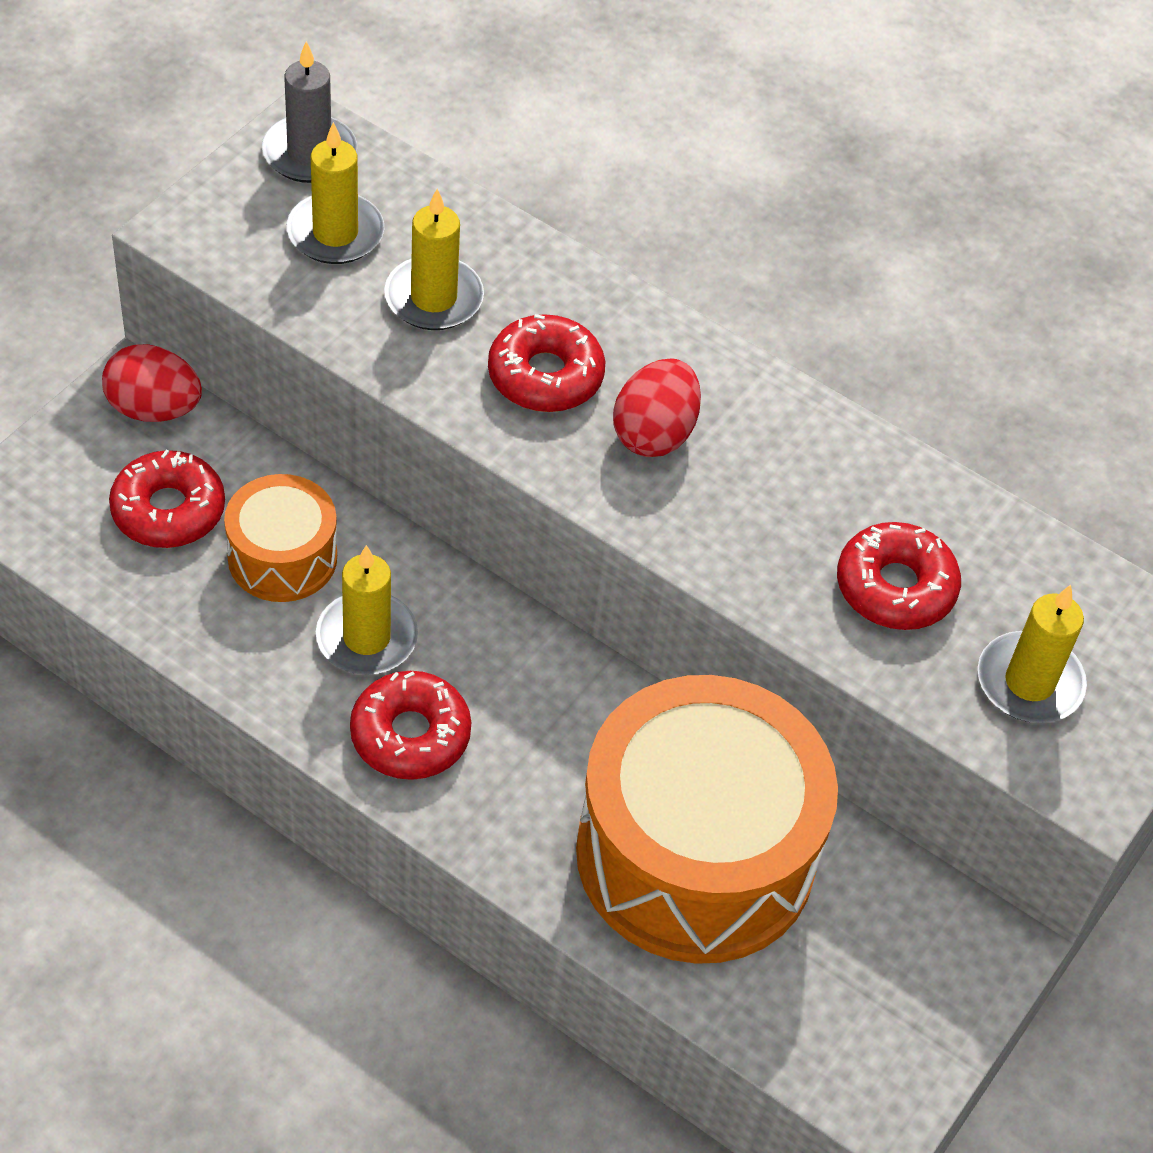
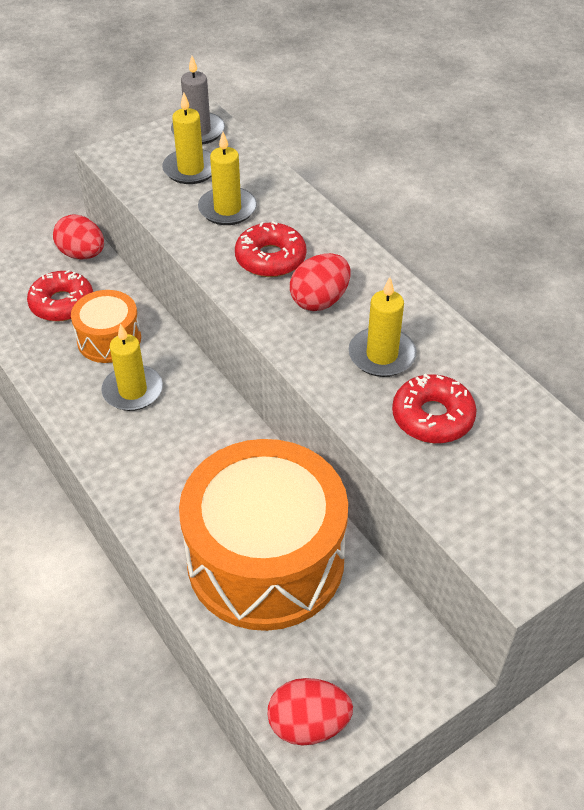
camera: 25 degrees right, 5 degrees down
red donut [350,671,472,780] -> none
yellow candle [978,585,1087,723] -> yellow candle moved to [348,277,417,377]
none -> red egg [268,678,353,746]

